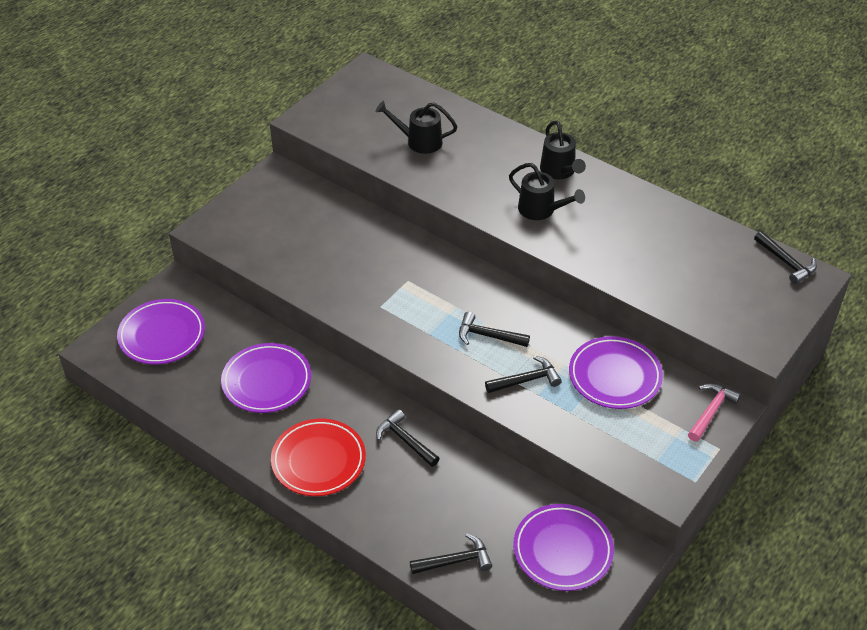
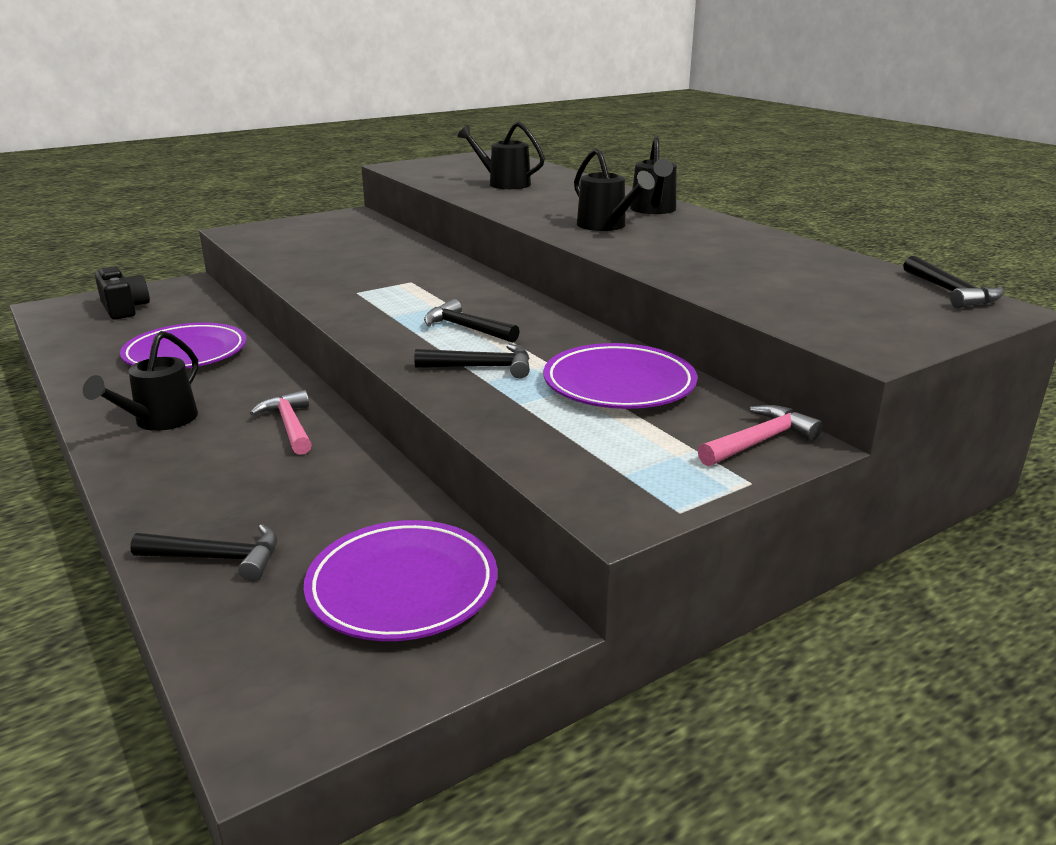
camera: 20 degrees right, 20 degrees down
purple plate [117,299,205,365] -> black camera [95,266,150,320]
red plate [271,419,366,496] -> black watering can [83,331,198,431]
black hammer [376,409,440,467] -> pink hammer [250,390,312,455]

